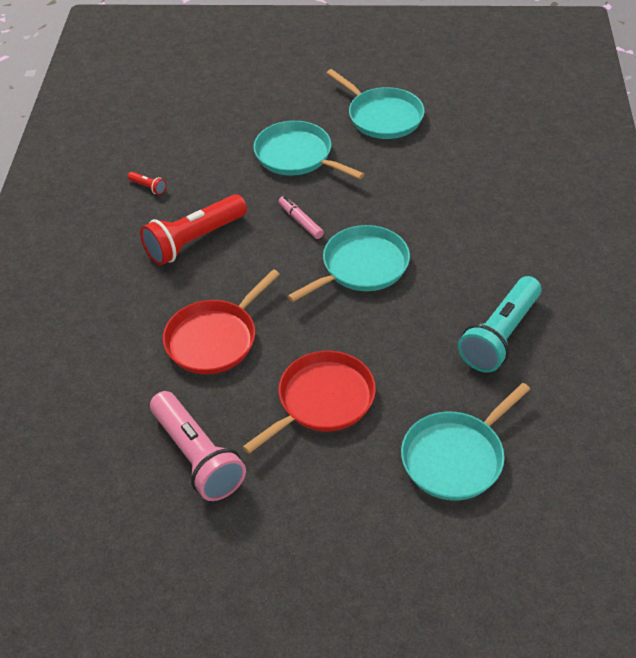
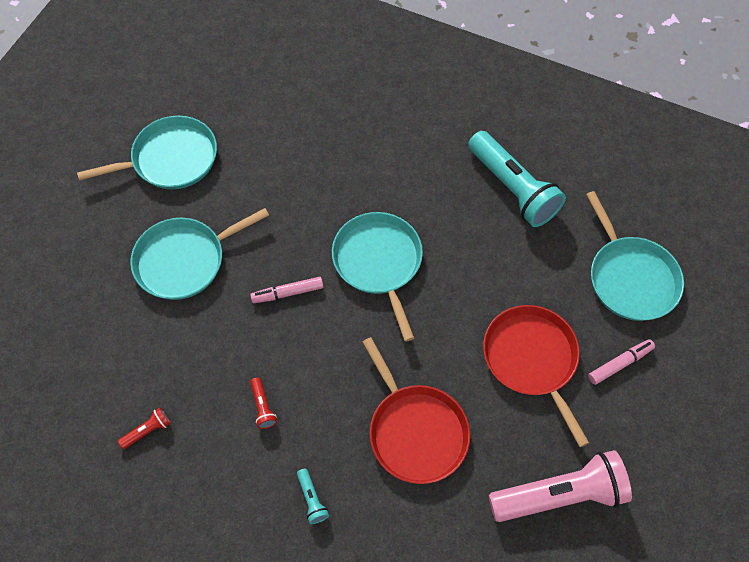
camera: 70 degrees left, 15 degrees up
red flashlight [140,194,247,266] -> red flashlight [250,377,277,429], size x0.40
none -> turquoise flashlight [297,469,329,524]
none -> pink marker [588,339,655,385]

